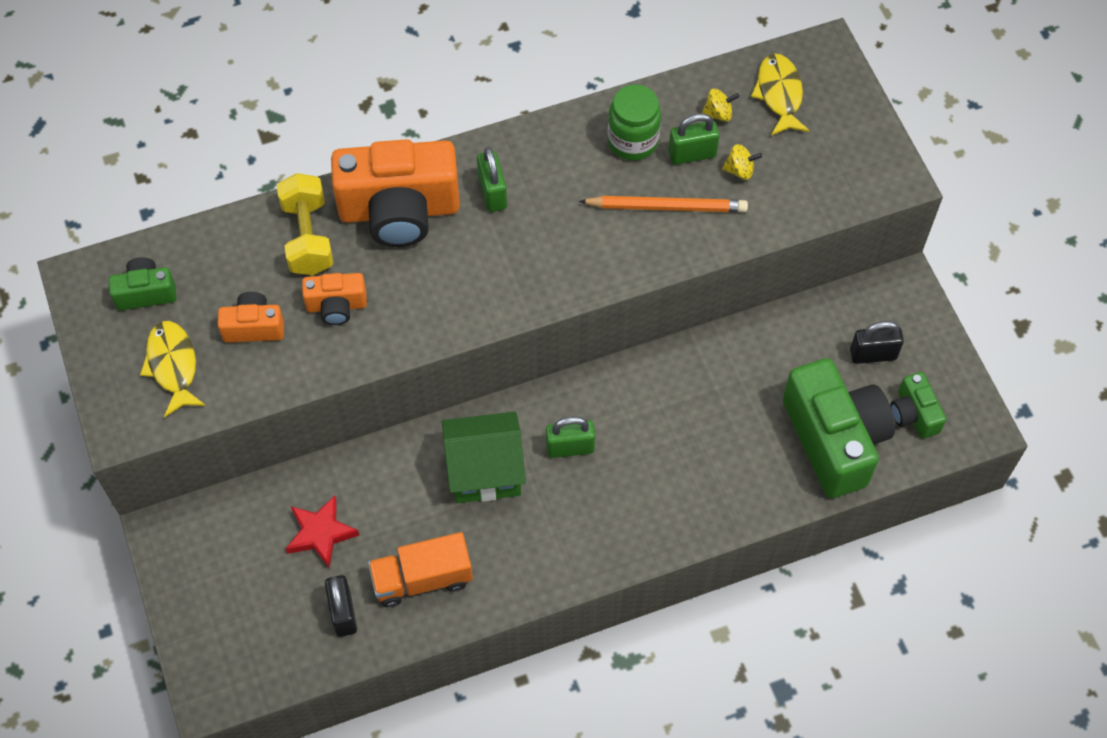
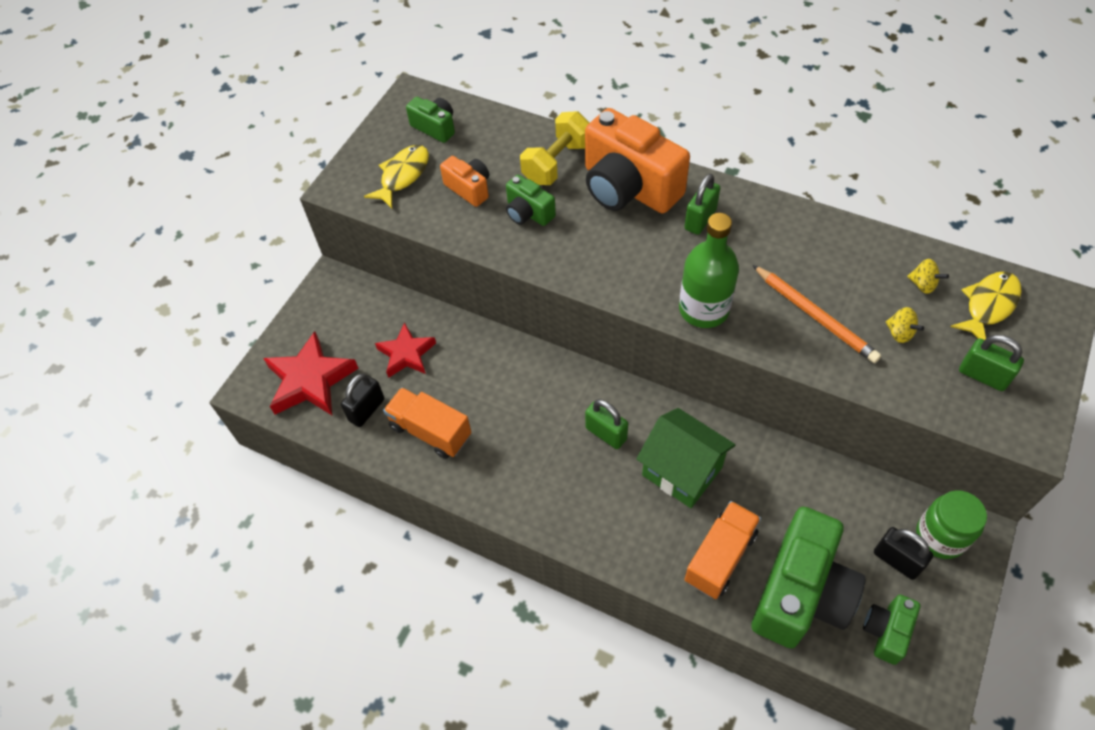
camera: 50 degrees right, 5 degrees down
orange camera [302,273,367,325] -> green camera [506,175,556,226]
green house [442,412,526,503] -> green house moved to [636,408,736,508]
green jar [608,85,661,161] -> green jar moved to [916,490,987,559]
green padlock [668,113,720,165] -> green padlock moved to [959,335,1024,391]
none -> red star [263,331,359,415]
none -> green bottle [679,213,739,328]
none -> orange truck [684,501,761,599]

